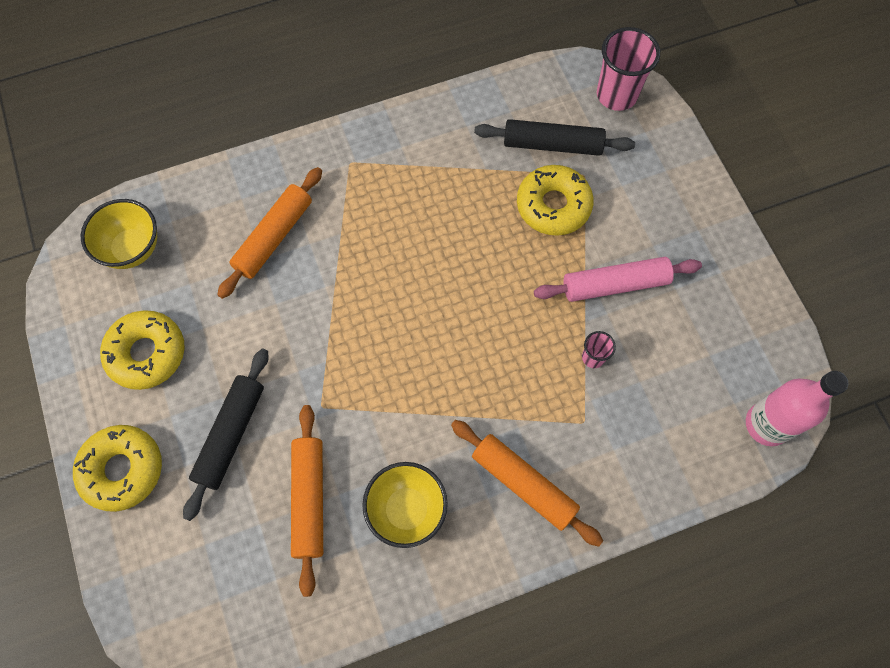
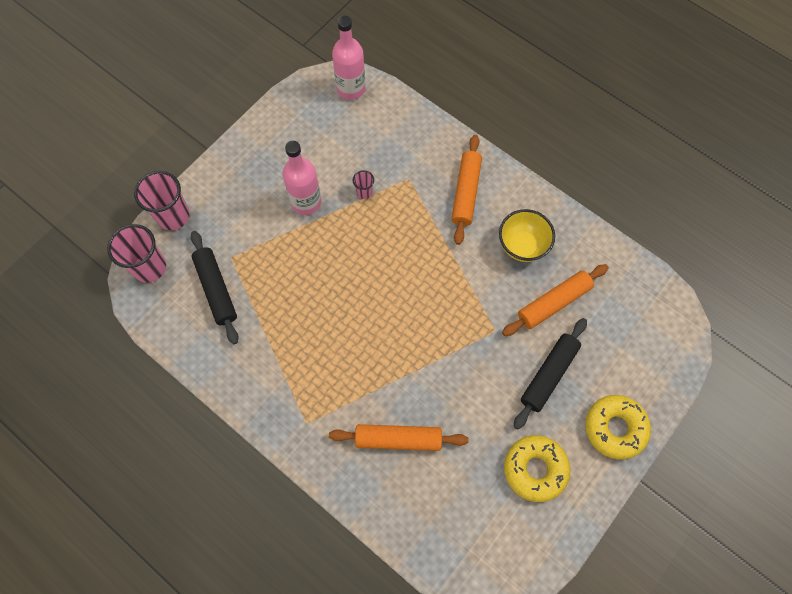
camera: 120 degrees left, 0 degrees up
yellow bowl [81,199,157,269] -> none
black rolling pin [183,348,269,521] -> black rolling pin turned 45 degrees counterclockwise [514,318,587,429]
yellow donut [517,165,594,236] -> none
pink rolling pin [534,257,702,302] -> pink bottle [283,141,322,215]
none -> pink cup [134,171,190,230]

